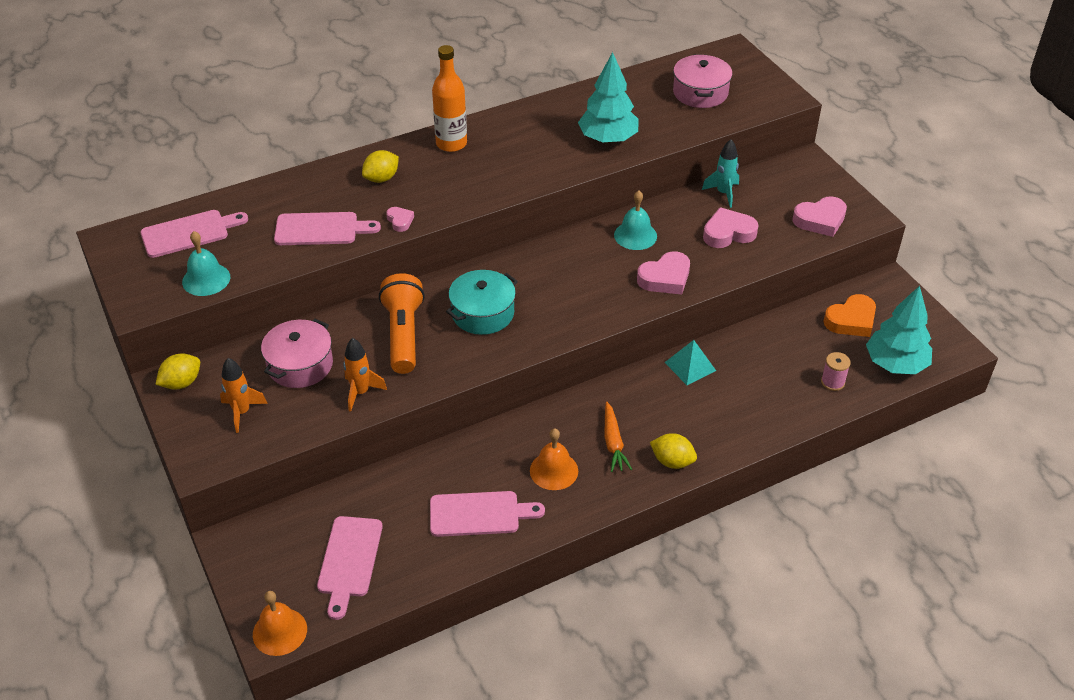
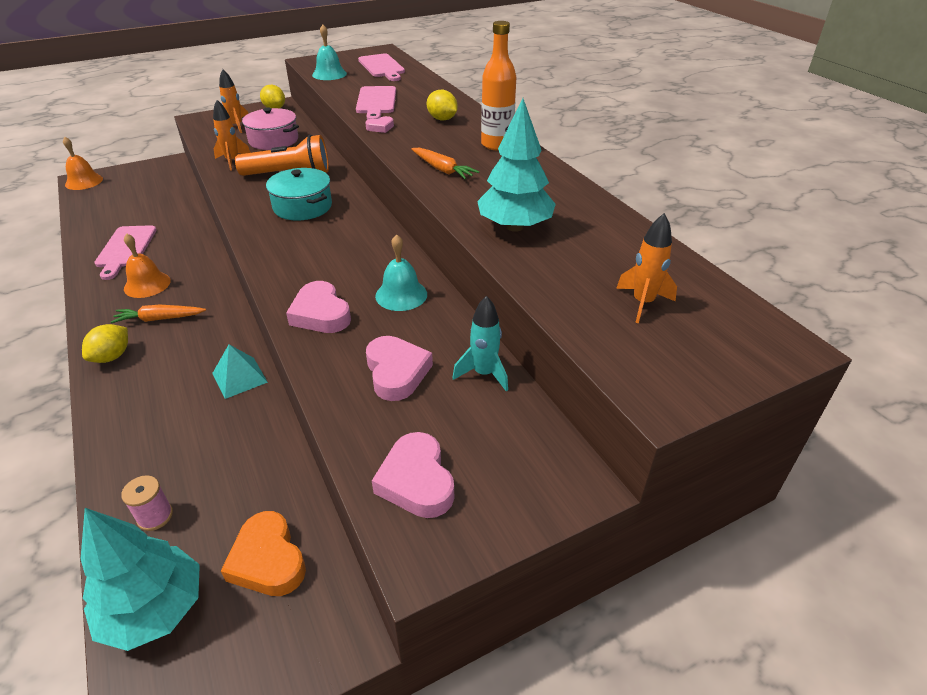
camera: 90 degrees right, 5 degrees down
pink cutting board [317,516,382,620] -> none
pink pot [673,54,732,108] -> orange rocket [616,213,677,324]
none -> orange carrot [411,148,479,179]

